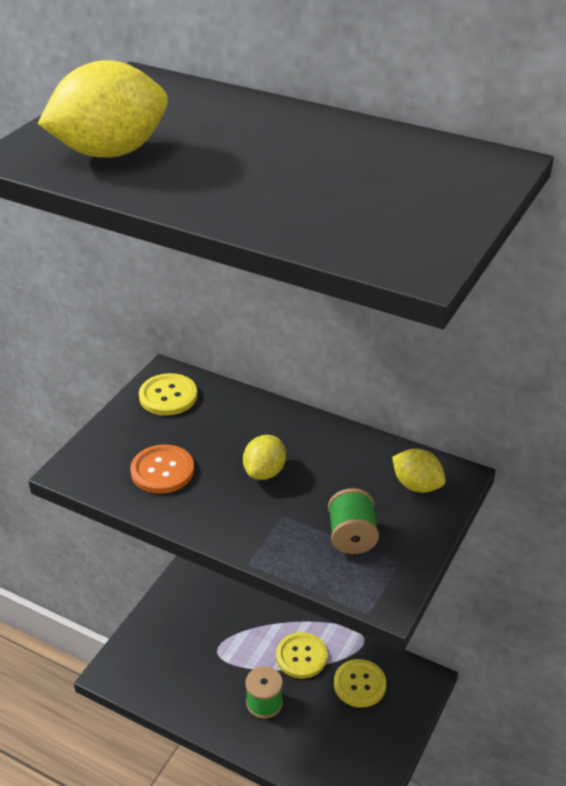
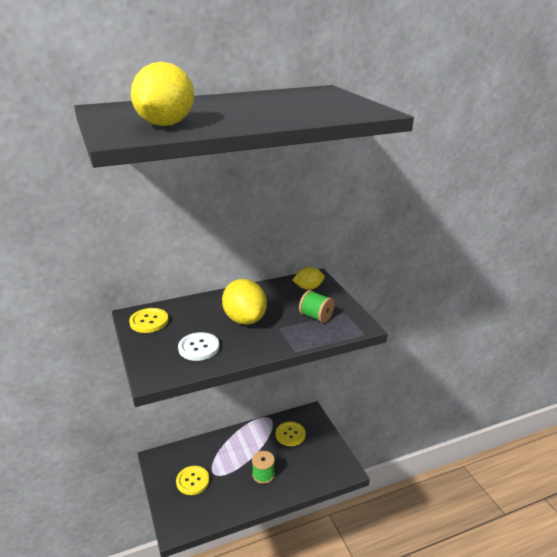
camera: 50 degrees left, 10 degrees down
orange button [130,445,194,494] -> white button [178,332,219,361]
yellow lemon [243,435,286,480] -> yellow lemon [222,279,267,325], size x1.73
yellow button [276,632,327,679] -> yellow button moved to [176,466,209,495]

